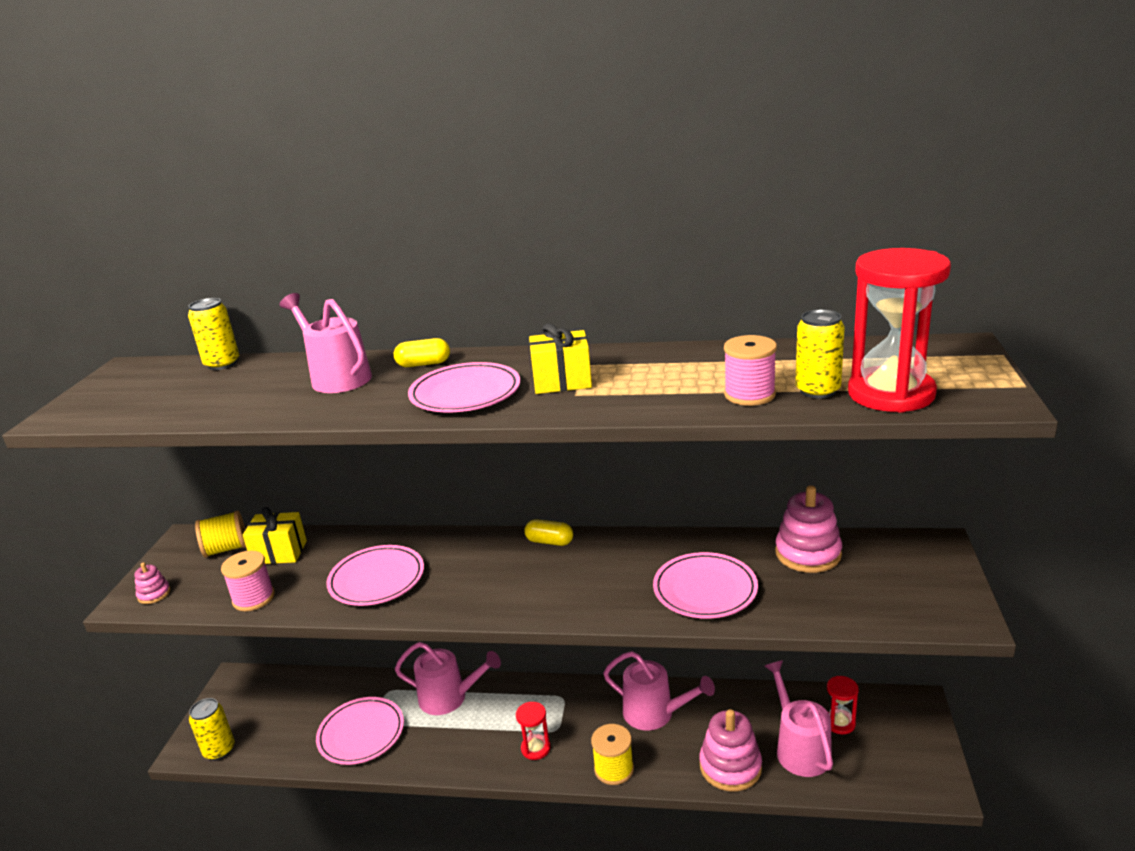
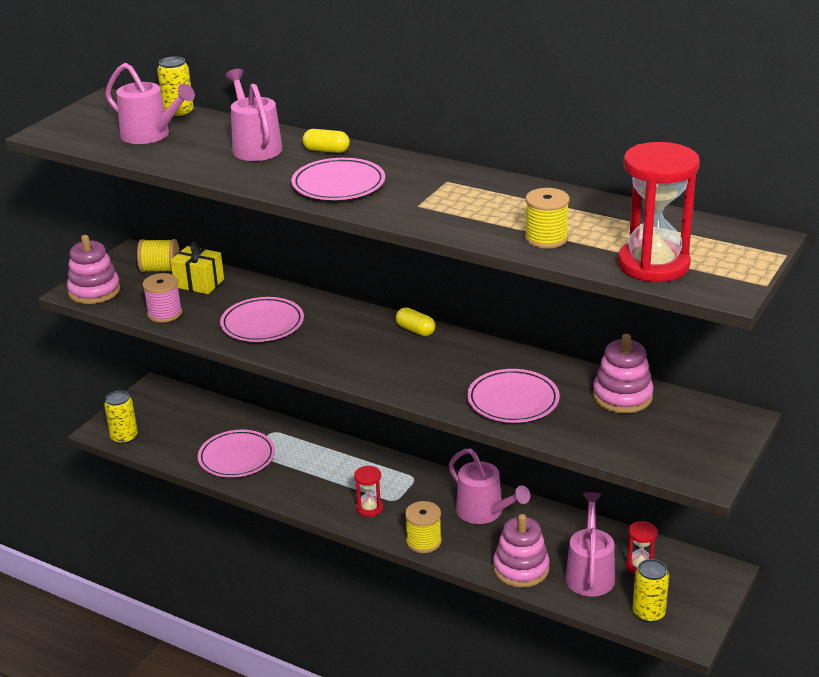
camera: 20 degrees right, 5 degrees up
pink stacking toy [134,563,170,604] -> pink stacking toy [67,235,120,304], size x1.97
pink watering can [395,642,501,715] -> pink watering can moved to [105,63,195,144]
yellow gift [529,323,592,394] -> none
pink spool [724,335,777,406] -> yellow spool [525,188,569,249]
yellow can [795,309,845,399] -> yellow can moved to [632,559,669,623]

